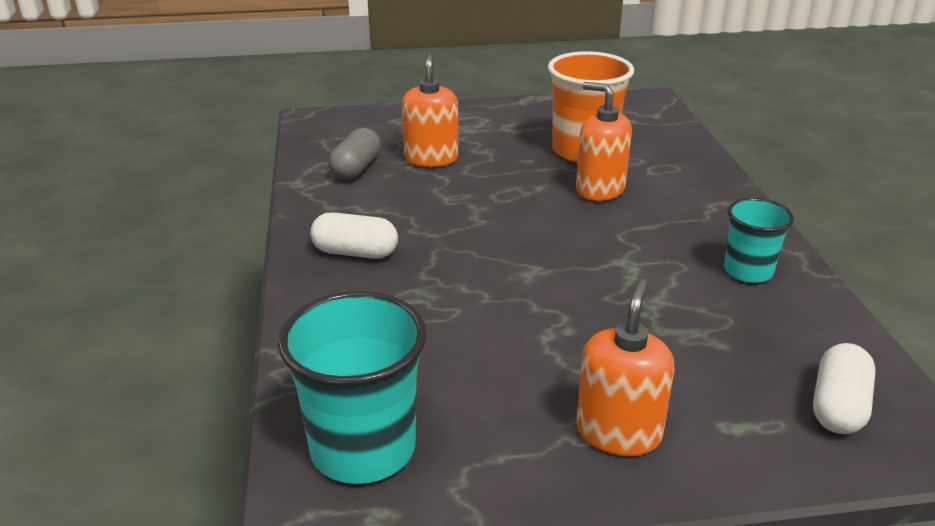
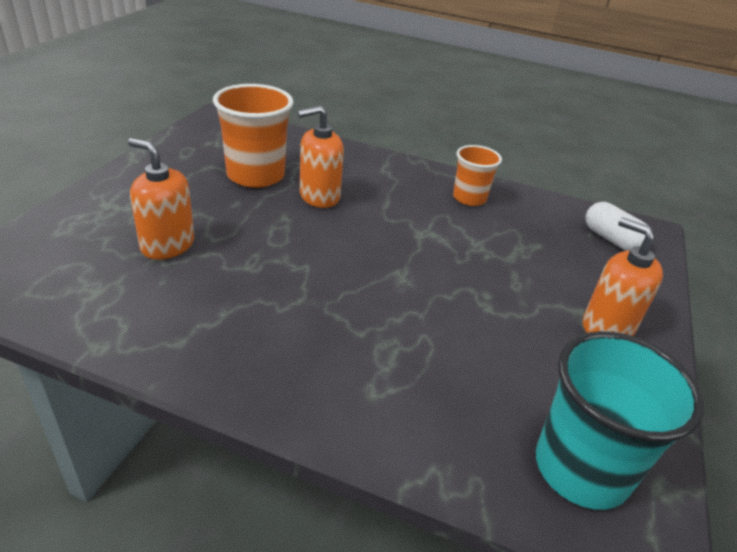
camera: 65 degrees left, 5 degrees up
white capsule [310,212,398,259] -> none
grey capsule [329,128,381,180] -> none
turquoise cup [724,198,794,283] -> orange cup [453,145,502,206]

